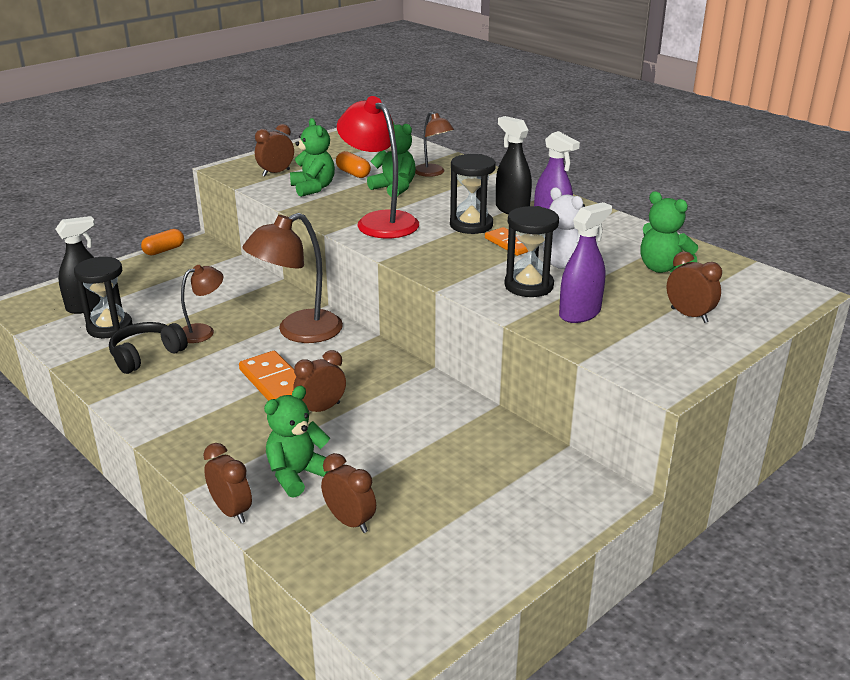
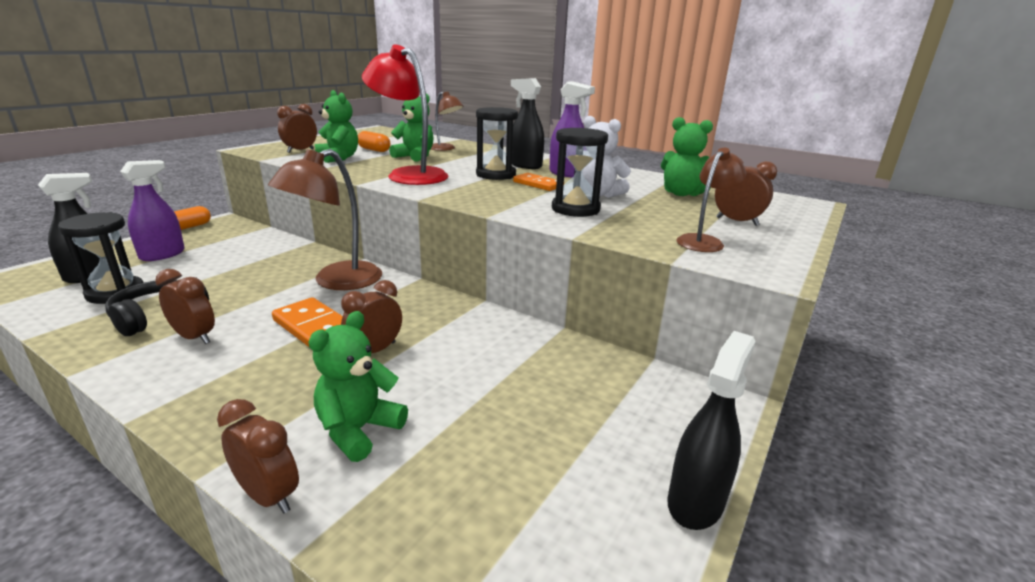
camera: 15 degrees left, 5 degrees down
brown lamp [181,265,223,343] -> brown lamp moved to [676,148,746,252]
brown clock [321,453,376,533] -> brown clock moved to [155,269,215,344]
purple spray bottle [559,202,612,323] -> purple spray bottle moved to [120,160,185,261]
none -> black spray bottle [667,331,756,530]

